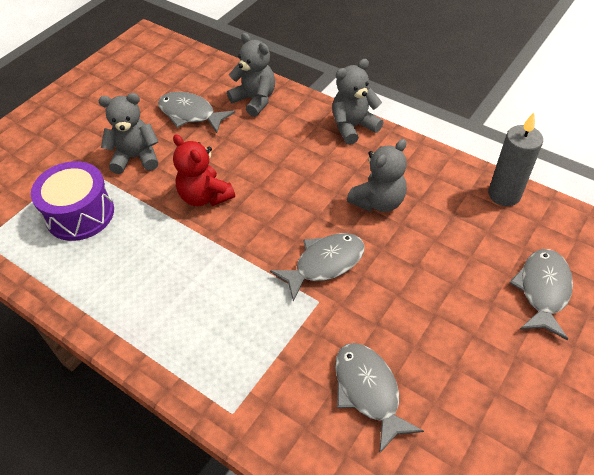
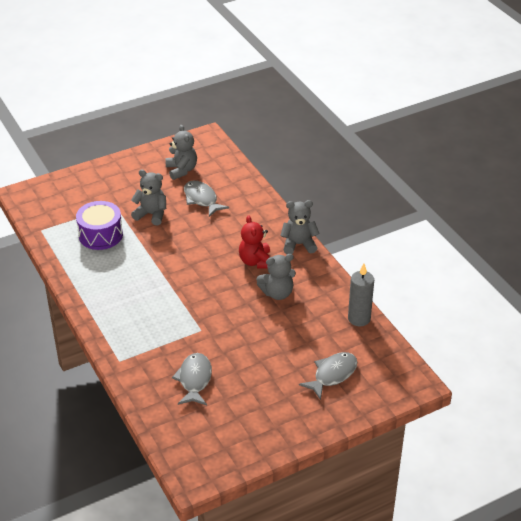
camera: 25 degrees right, 10 degrees down
red teddy bear [173,134,235,206] -> red teddy bear moved to [239,215,270,269]
grey teddy bear [227,33,275,117] -> grey teddy bear moved to [165,125,197,180]
grey fish [270,233,365,302] -> none

